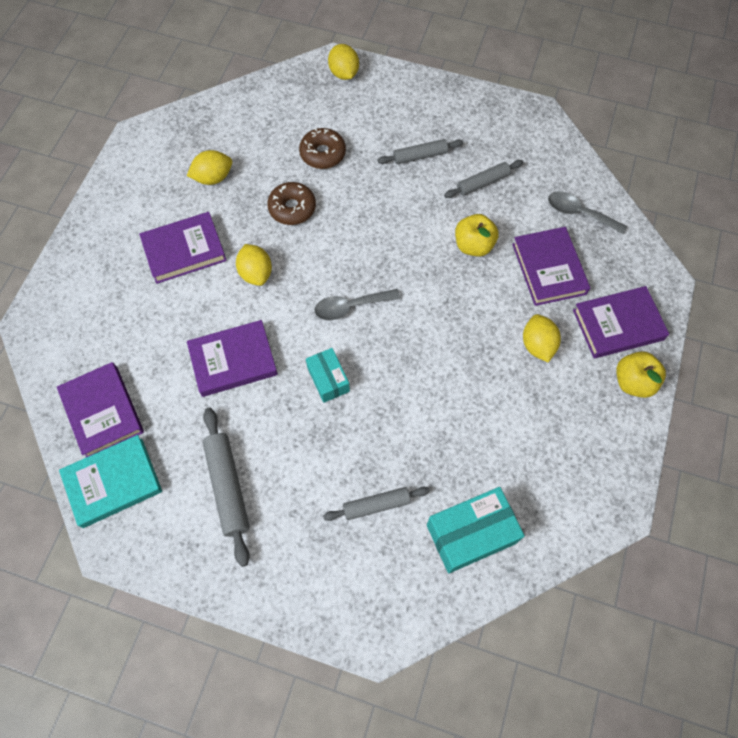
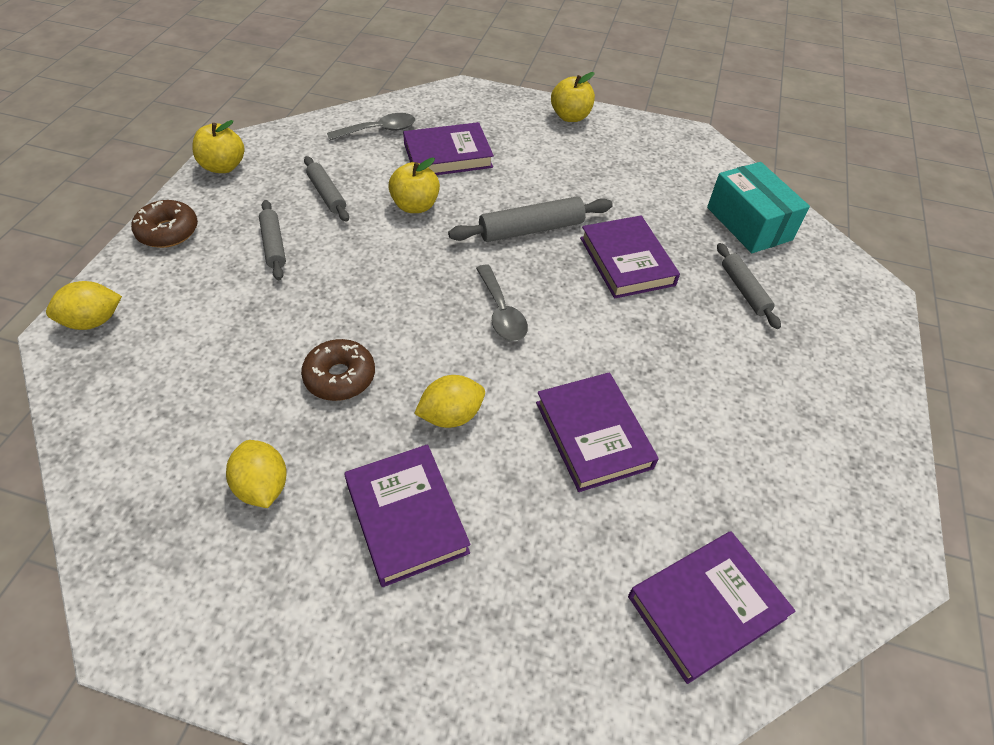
camera: 95 degrees left, 15 degrees down
turquoise book [59,435,162,528] -> none
grey rolling pin [202,407,250,567] -> grey rolling pin moved to [448,197,613,242]
brown donut [299,128,346,169] -> brown donut moved to [131,200,198,248]
turquoise box [306,348,350,403] -> none
yellow lemon [523,314,561,362] -> none
grey spoon [548,191,627,234] -> grey spoon turned 135 degrees counterclockwise [327,113,415,140]
purple book [573,286,669,358] -> purple book moved to [580,216,680,299]
none -> yellow apple [192,120,244,173]

